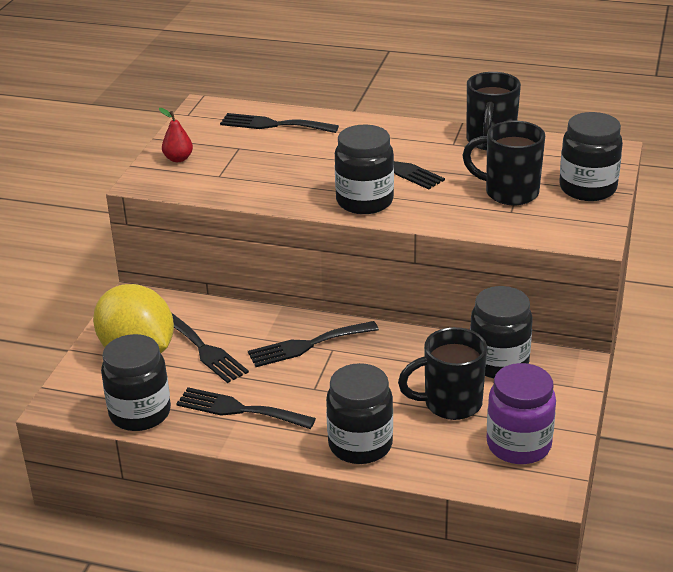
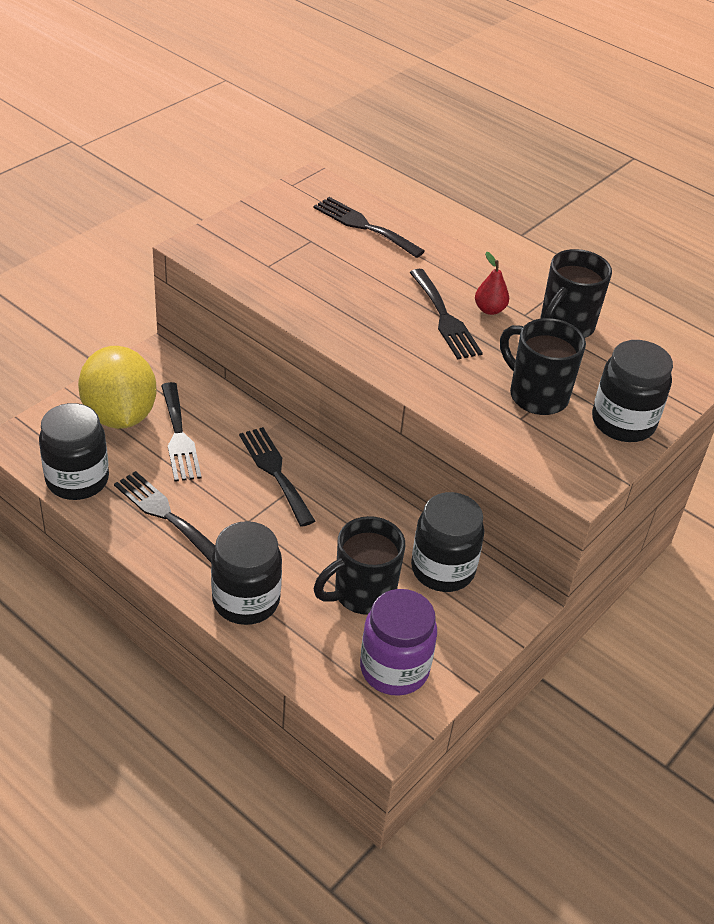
camera: 20 degrees right, 10 degrees up
red pear [159,108,193,162] -> red pear moved to [475,252,509,315]
black fork [248,321,379,367] -> black fork turned 60 degrees clockwise [239,427,315,527]
black jar [335,125,394,214] -> none
black mug [398,327,487,420] -> black mug turned 45 degrees counterclockwise [314,516,405,615]

